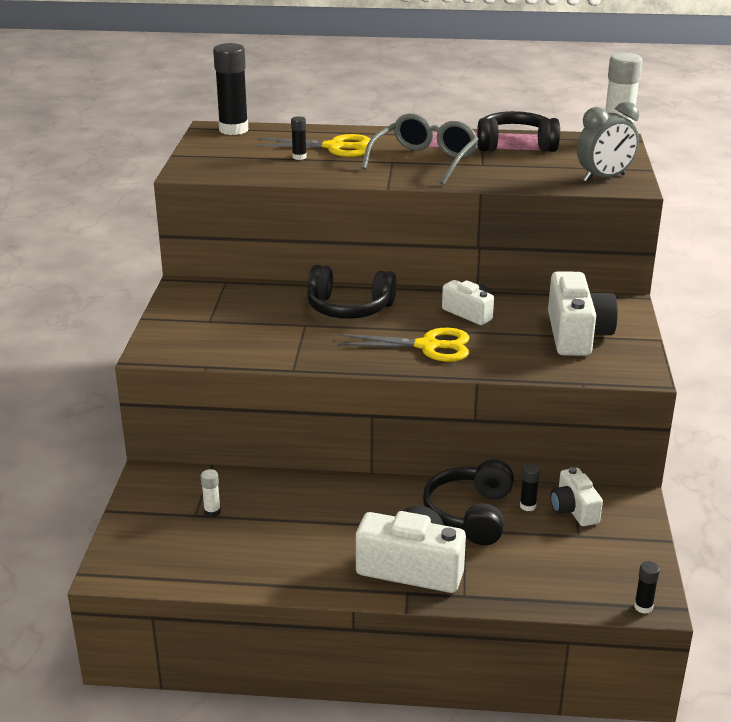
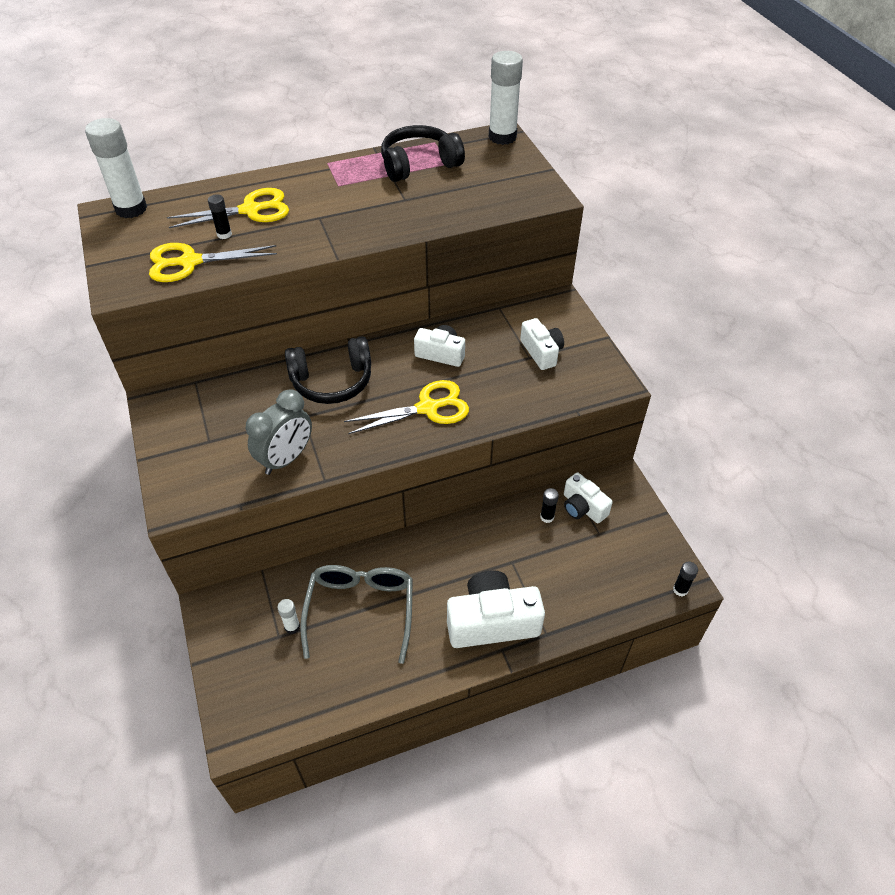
camera: 25 degrees left, 20 degrees up
black glue stick [213,43,248,135] -> white glue stick [85,118,147,218]
grey glasses [361,113,479,185] -> grey glasses moved to [300,565,413,664]
black headphones [423,460,514,545] -> none
white camera [548,271,618,356] -> white camera [520,318,564,370], size x0.59
grey clock [577,102,639,182] -> grey clock moved to [246,389,312,475]
none -> yellow scissors [149,243,277,282]

